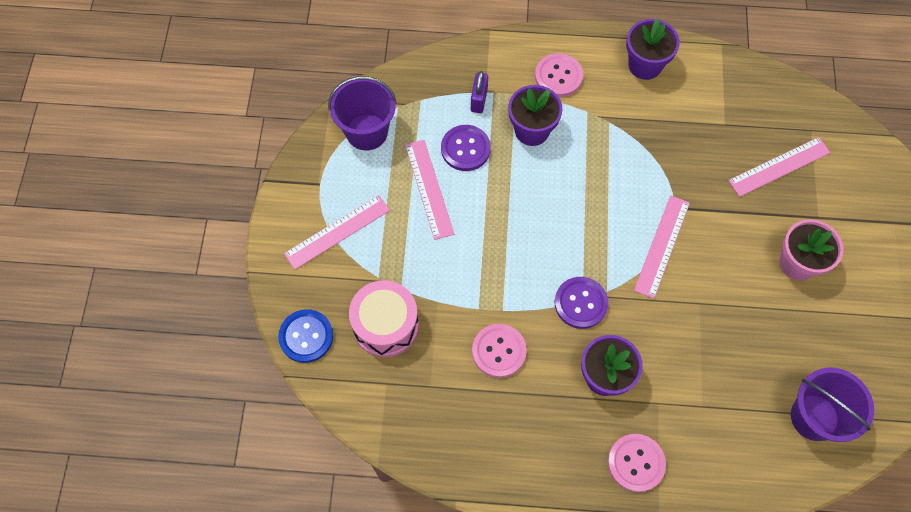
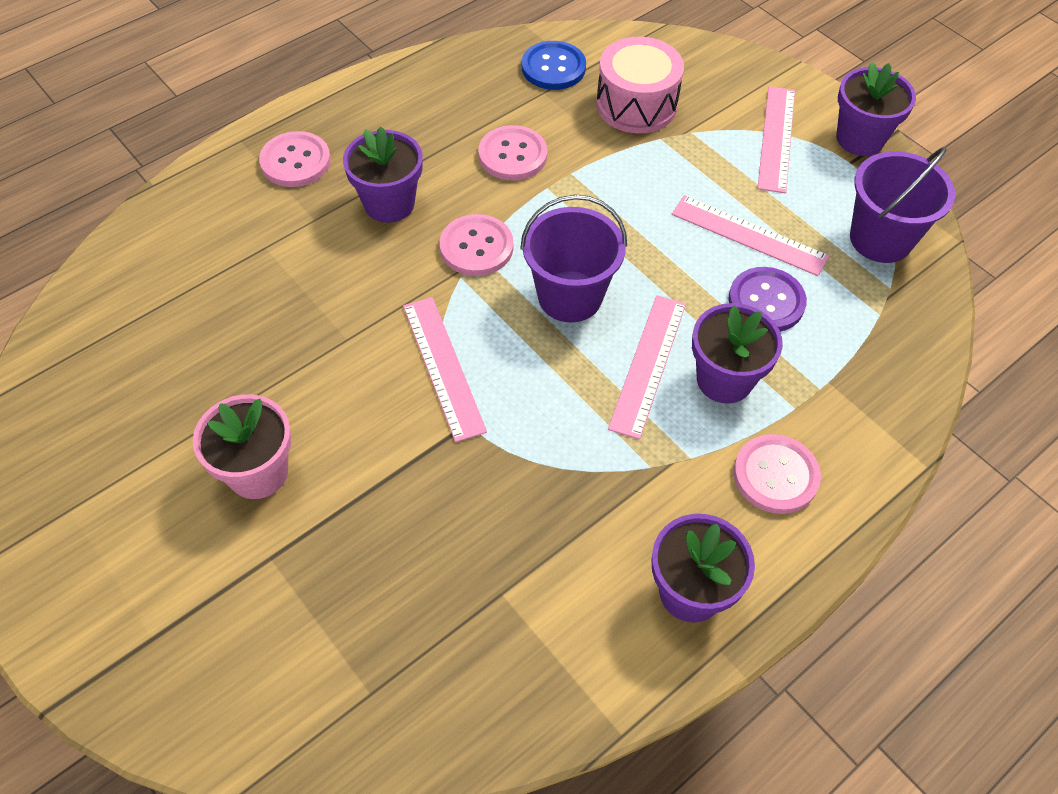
camera: 135 degrees right, 10 degrees down
blue button [278,309,333,363] -> blue button moved to [522,41,586,90]
purple padlock [471,71,488,113] -> none
purple button [555,277,609,329] -> pink button [440,214,513,276]
pink ruler [728,137,831,197] -> pink ruler moved to [608,295,686,440]
purple bucket [791,368,874,442] -> purple bucket moved to [520,195,627,323]
none -> purple flower pot [836,62,916,156]

